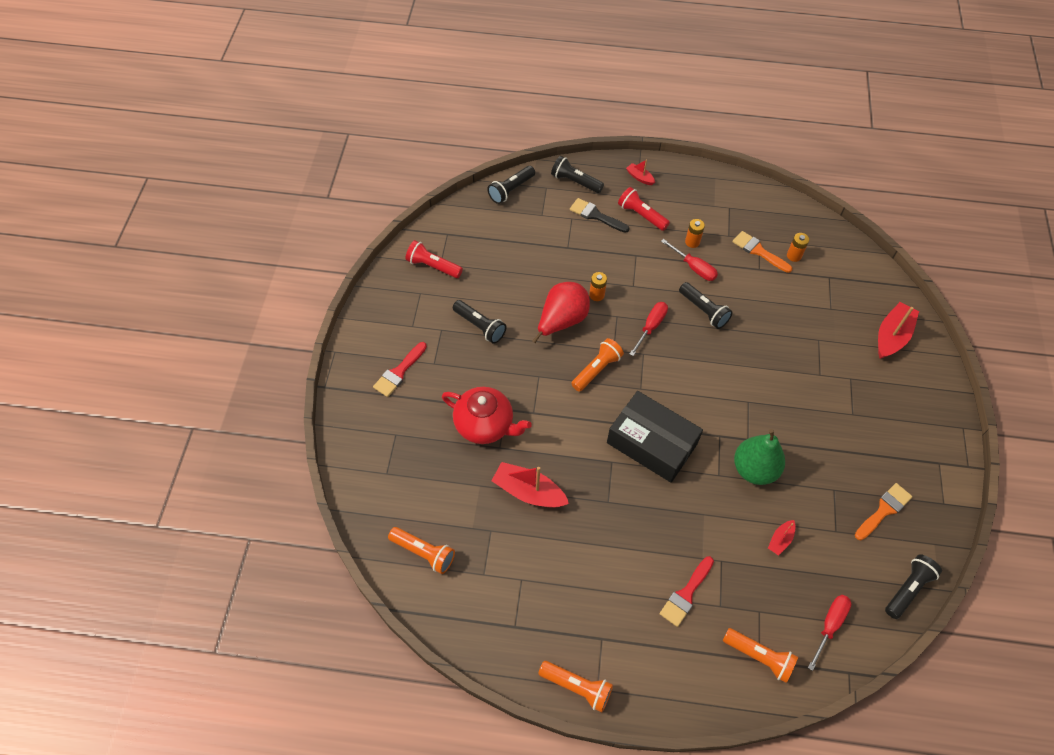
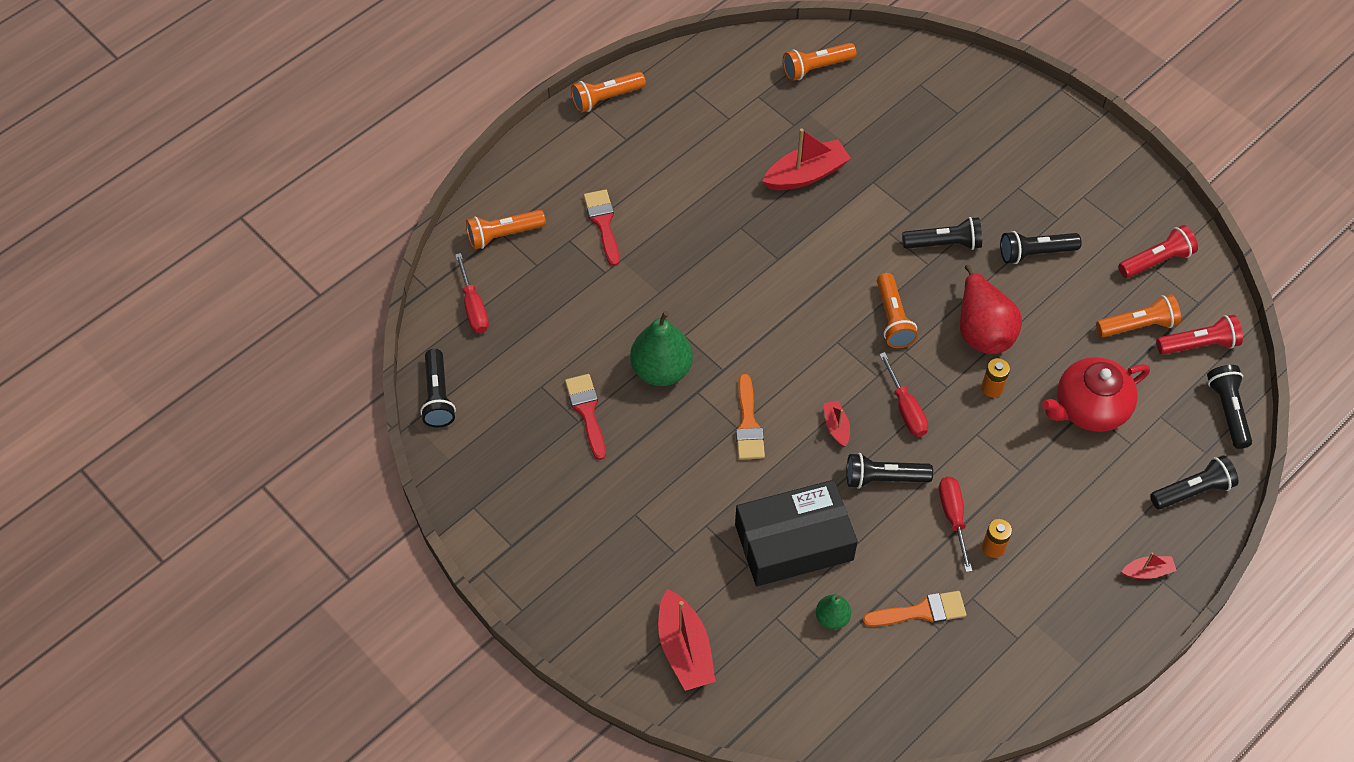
camera: 130 degrees right, 0 degrees up
red brush [373,342,427,397] -> red brush moved to [565,374,606,460]
red teapot [442,387,532,444] -> red teapot moved to [1042,357,1150,432]
black brush [570,198,630,233] -> none
black box [607,391,703,483] -> black box moved to [735,480,858,586]
red flashlight [618,187,670,231] -> red flashlight moved to [1157,315,1243,355]
red screwdriver [661,239,718,281] -> red screwdriver turned 90 degrees clockwise [939,476,972,572]
red boat [768,520,796,556] -> red boat moved to [823,400,850,447]
orange battery [787,233,809,262] -> none
orange brush [855,483,912,540] -> orange brush moved to [736,374,765,460]
none -> green pear [816,594,851,630]
none -> black flashlight [902,217,982,250]
none -> orange flashlight [1096,294,1181,337]

